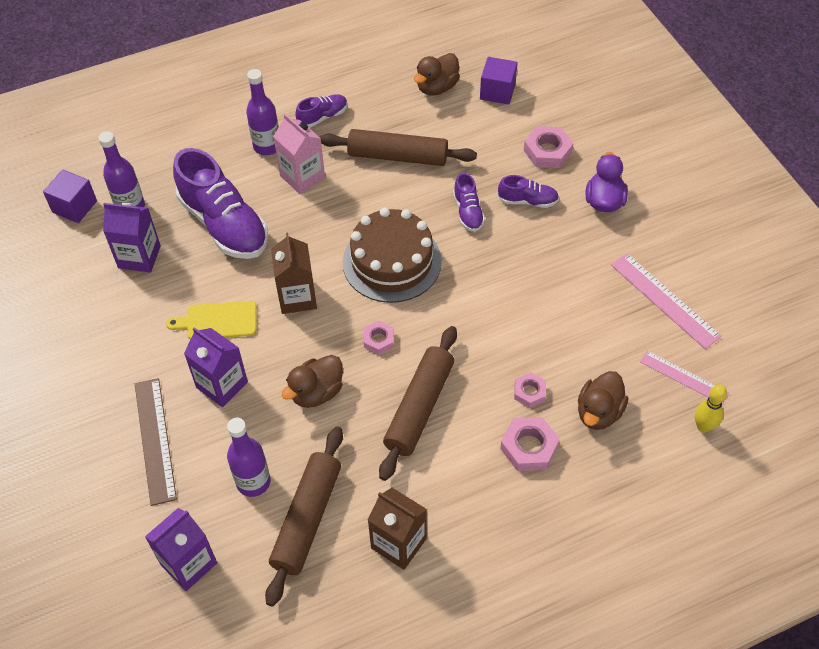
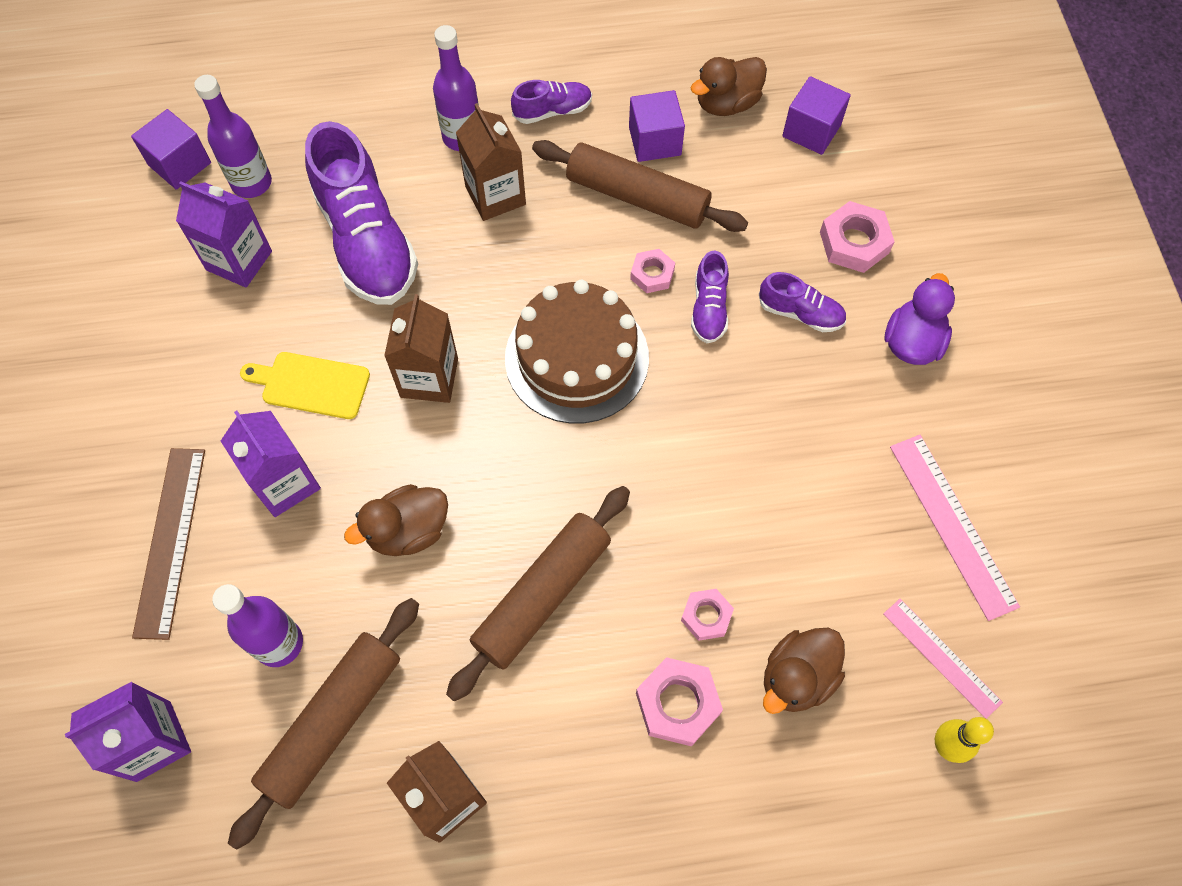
camera: 15 degrees right, 10 degrees up
pink carton [273,114,325,194] -> brown carton [456,103,526,221]
pink nut [364,321,394,355] -> pink nut moved to [630,249,675,293]
none -> purple cube [629,90,685,162]

